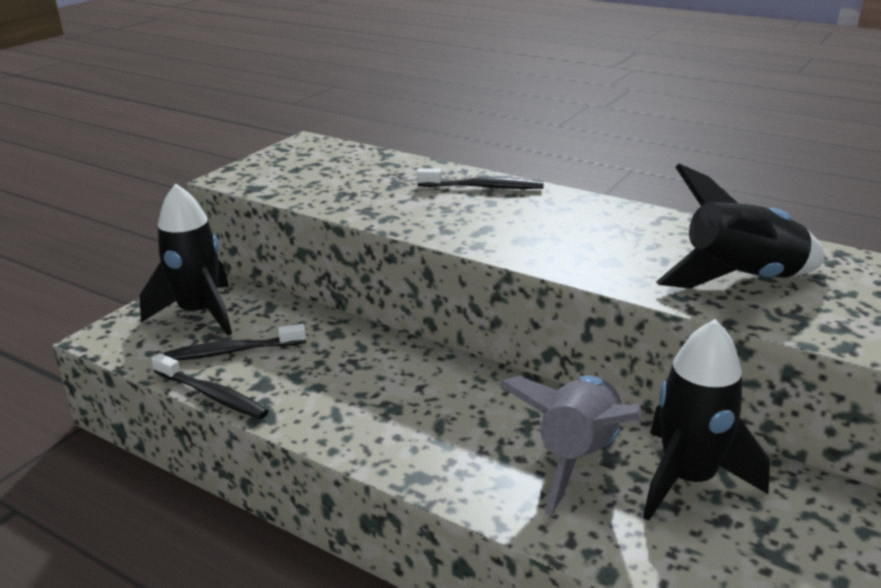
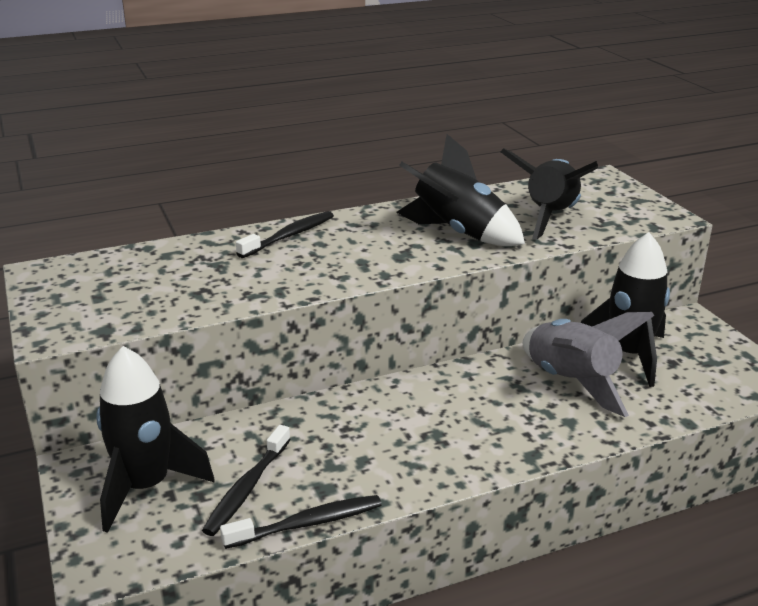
camera: 55 degrees left, 0 degrees up
none -> black rocket [396,134,525,246]

